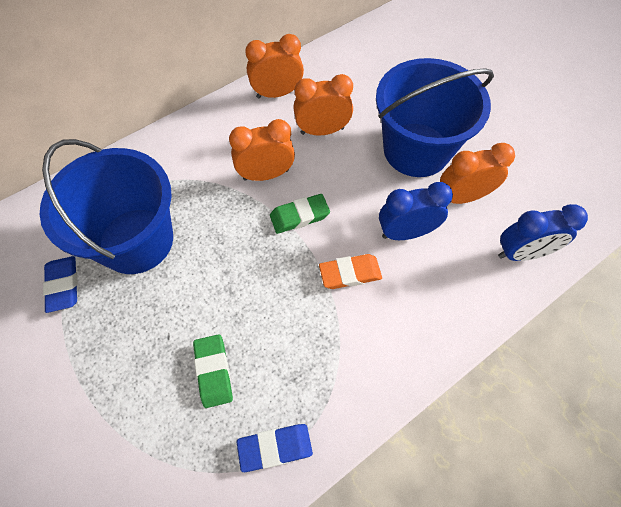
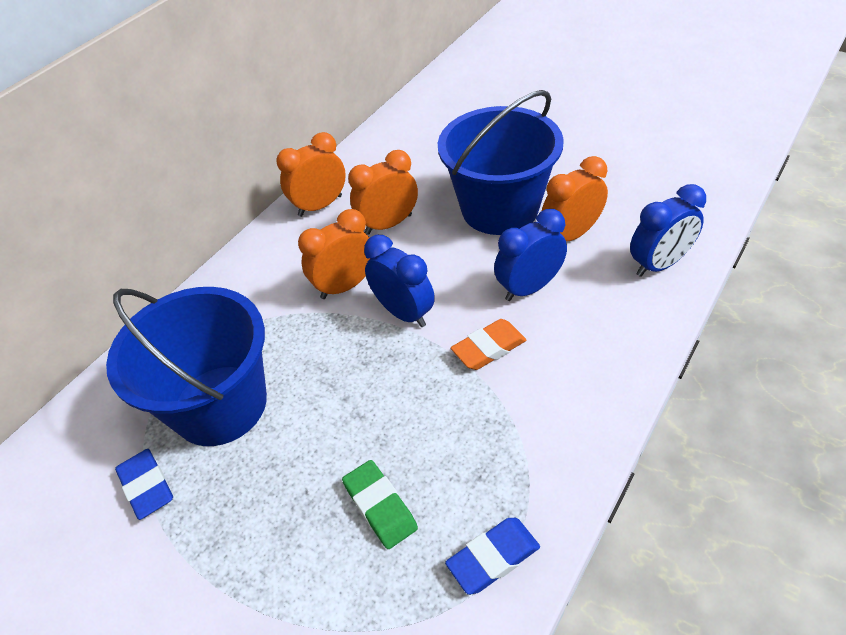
camera: 15 degrees left, 15 degrees down
green eraser [270,194,330,234] -> blue clock [364,235,435,327]

